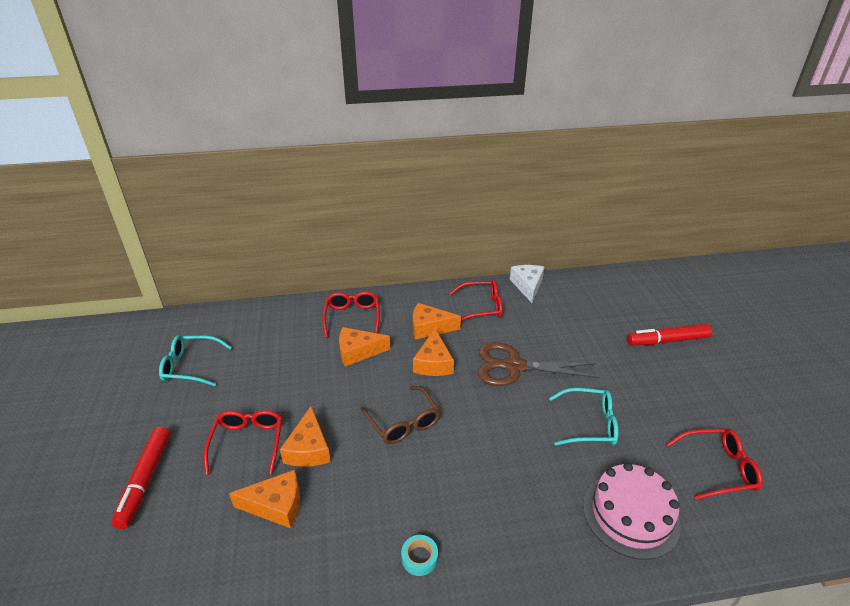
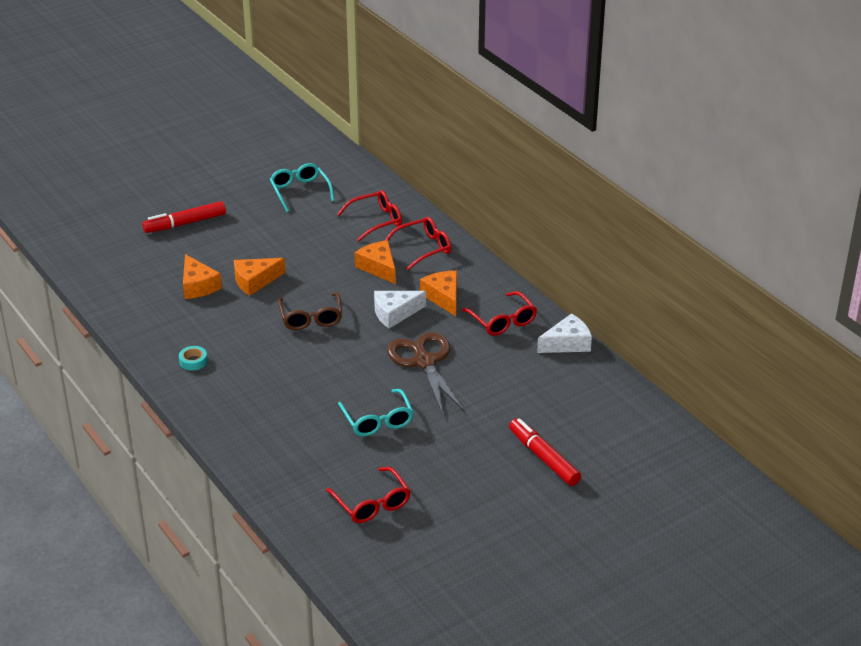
camera: 65 degrees right, 0 degrees up
red glasses [204,410,282,475] -> red glasses moved to [337,190,402,241]
brown glasses [360,386,441,444] -> brown glasses turned 45 degrees counterclockwise [278,292,342,330]
orange cheese [413,329,454,376] -> white cheese [374,291,426,328]
pink cake [583,463,681,560] -> none

